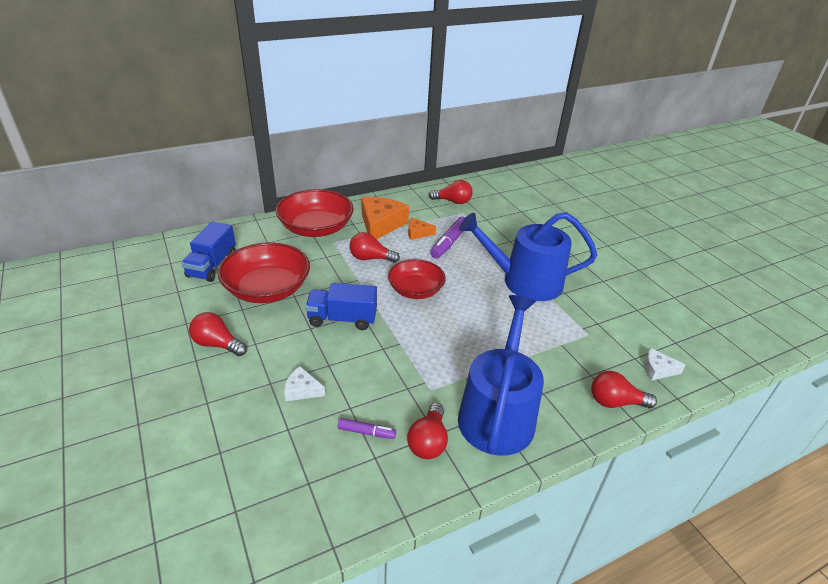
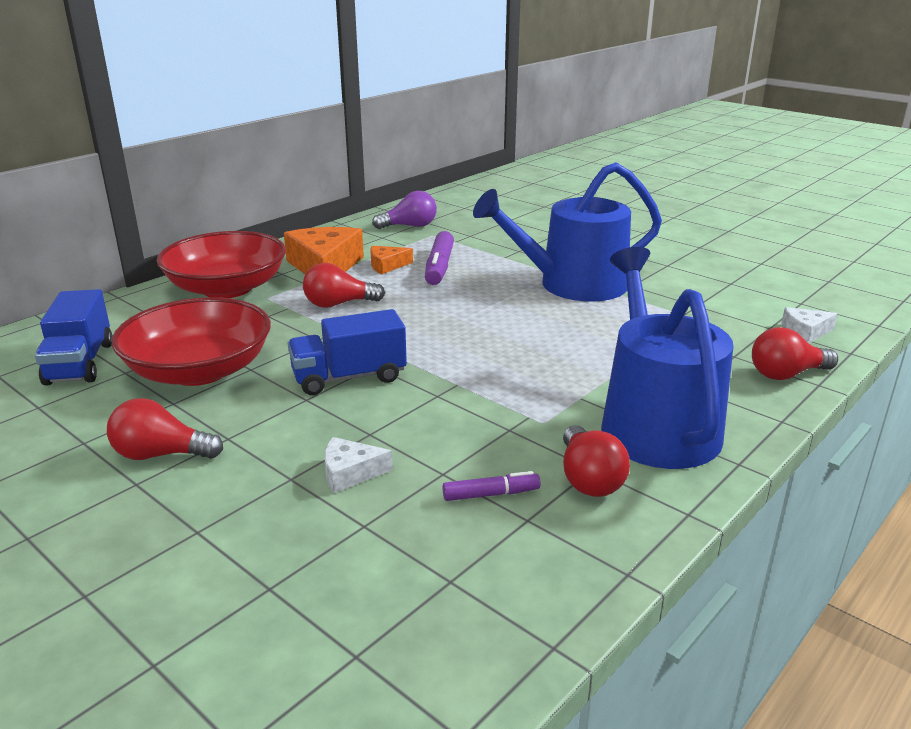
camera: 20 degrees left, 10 degrees down
red bowl [388,259,446,299] -> none
red light bulb [428,180,473,204] -> purple light bulb [372,191,437,229]

